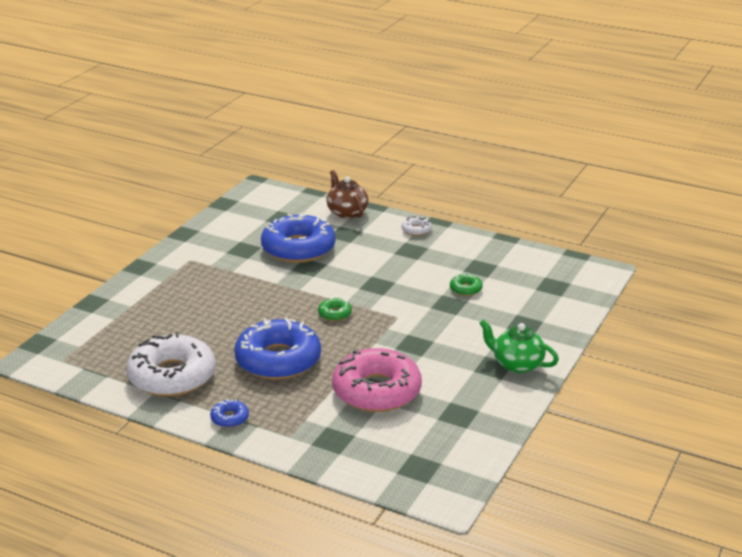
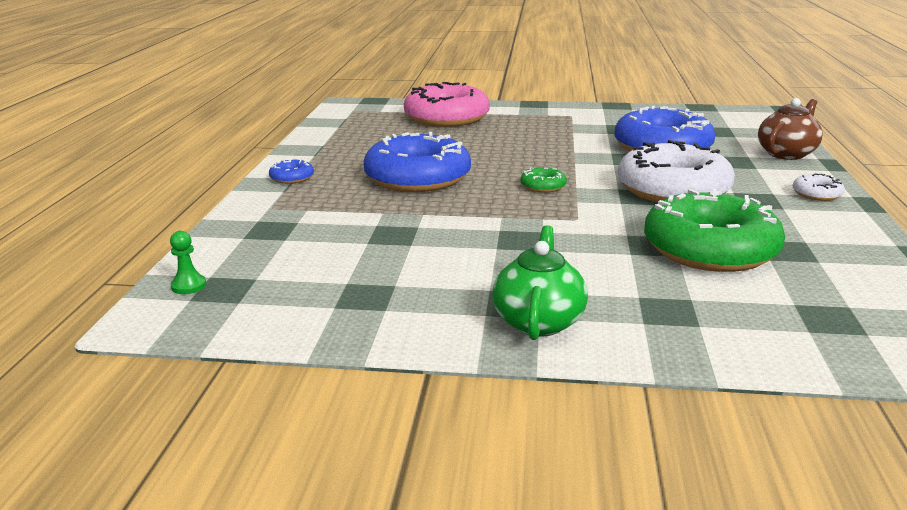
camera: 70 degrees right, 5 degrees down
white donut [127,332,216,397] -> white donut moved to [618,140,735,202]
pink donut [332,348,422,412] -> pink donut moved to [404,82,490,127]
green donut [450,273,483,296] -> green donut [644,189,785,272], size x2.40
none -> green pawn [170,231,206,294]

